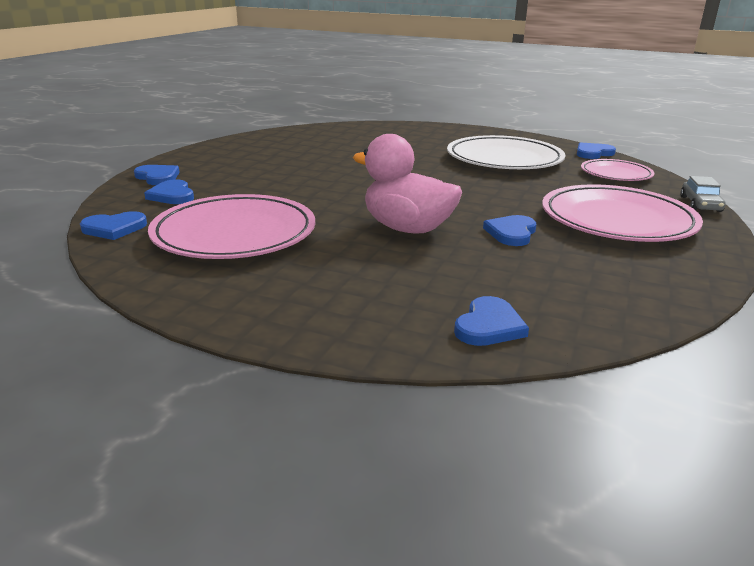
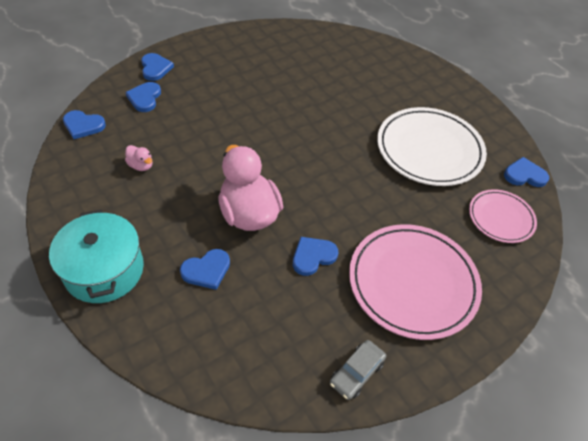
camera: 30 degrees right, 25 degrees up
pink plate [148,194,315,259] -> pink duck [125,145,152,171]
blue heart [454,296,529,346] -> blue heart moved to [180,249,230,290]
grey car [680,176,726,212] -> grey car moved to [330,340,386,400]
none -> turquoise pot [49,209,144,303]

